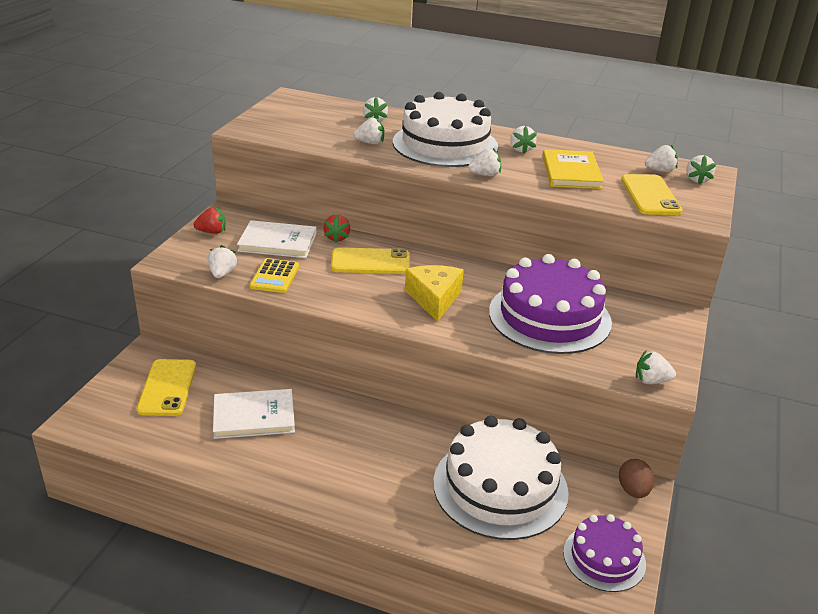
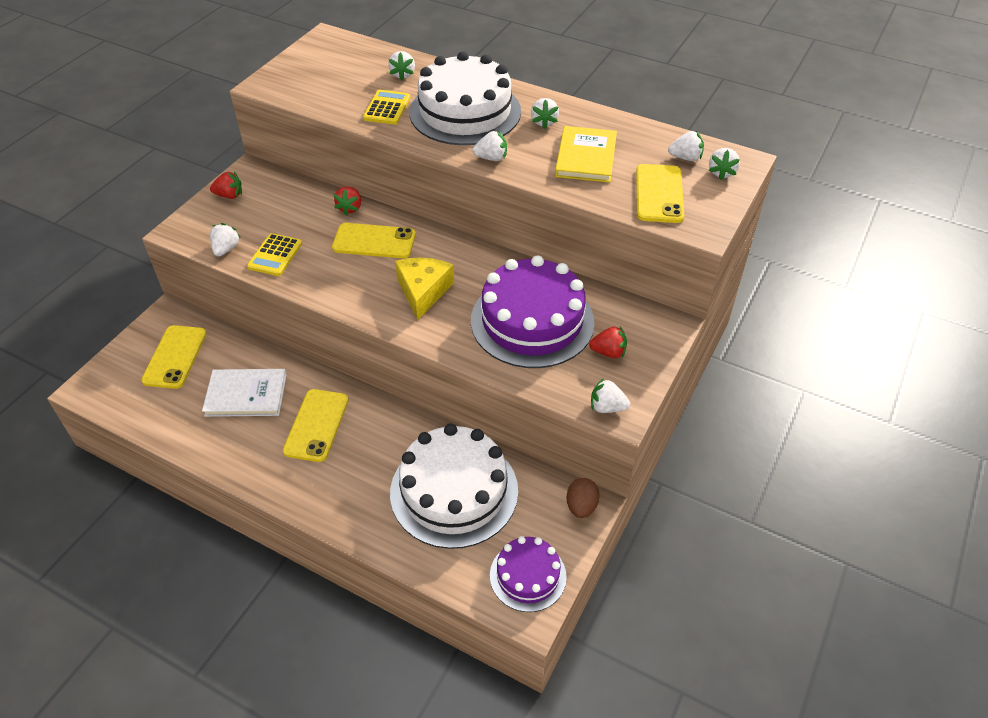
camera: 10 degrees right, 15 degrees up
white book [237,220,317,258] -> none
white strawberry [353,118,384,144] -> yellow calculator [363,90,410,125]
none -> yellow phone [283,389,348,462]
none -> red strawberry [589,326,627,358]

